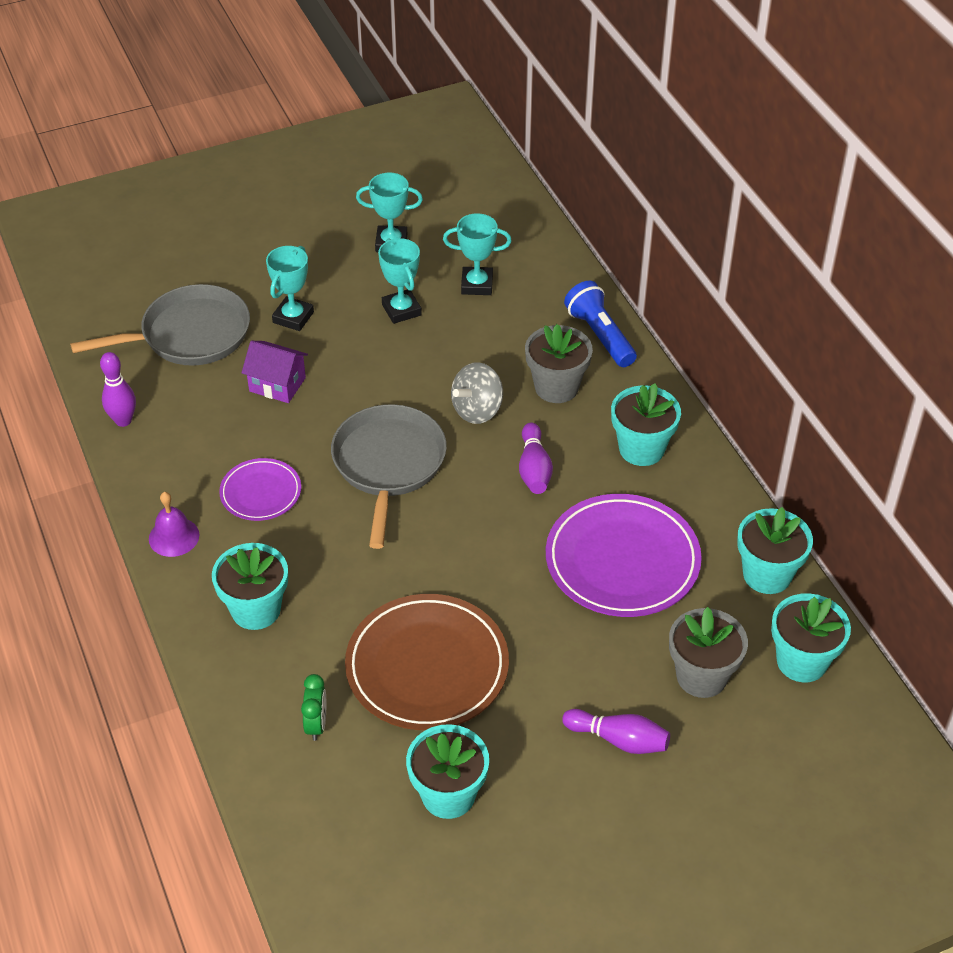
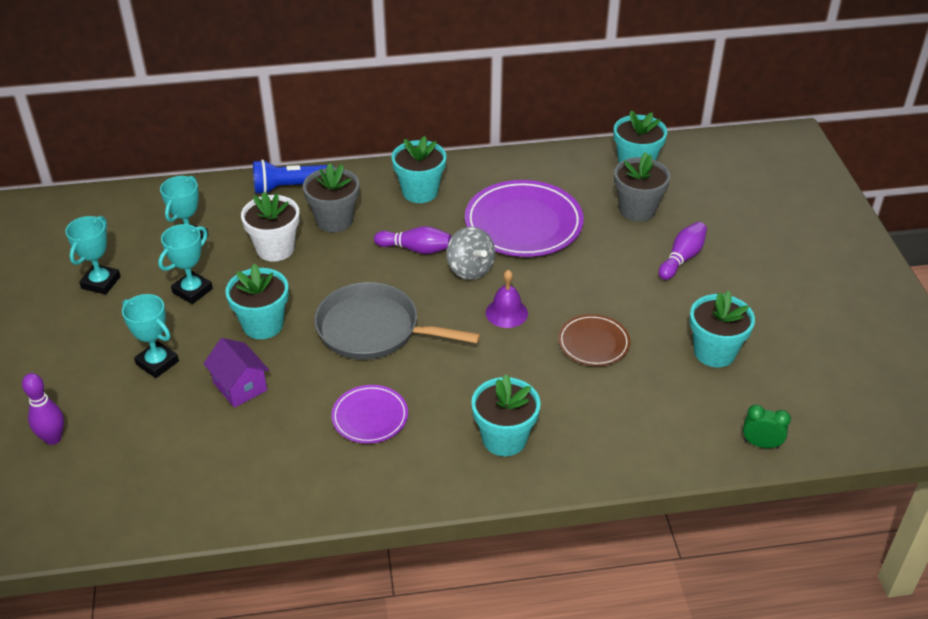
camera: 75 degrees left, 5 degrees down
grey pan [70,284,250,366] -> none
purple bowling pin [100,352,136,427] -> purple bowling pin moved to [22,373,64,445]
purple bell [149,492,199,557] -> purple bell moved to [486,270,528,328]
purple house [241,341,308,403] -> purple house turned 75 degrees counterclockwise [203,338,269,408]
green clock [301,674,326,741] -> green clock moved to [743,405,791,449]
brown plate [345,594,509,730] -> brown plate [558,314,630,366], size x0.54
turquoise trophy [378,238,422,324] -> turquoise trophy turned 45 degrees counterclockwise [158,224,213,304]
grey spinning top [451,362,503,424] -> grey spinning top moved to [447,227,495,280]
turquoise flower pot [737,507,813,594] -> turquoise flower pot moved to [225,264,289,339]
none -> white flower pot [241,192,300,262]

